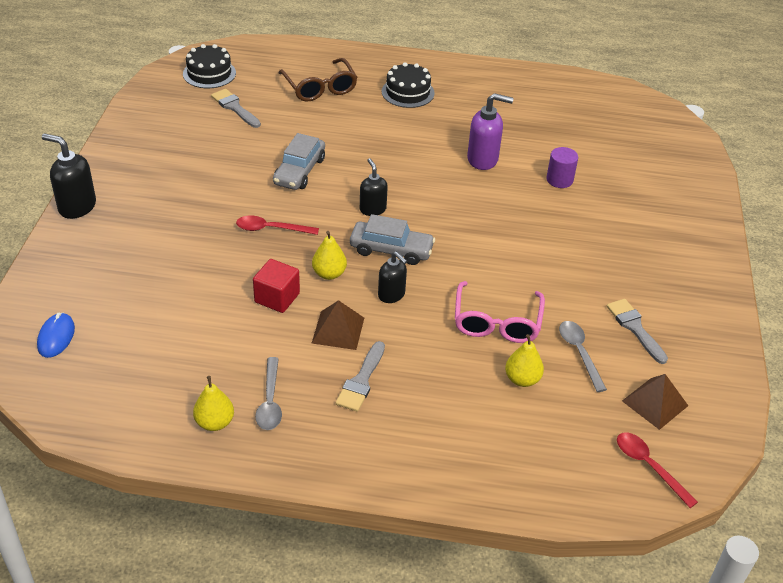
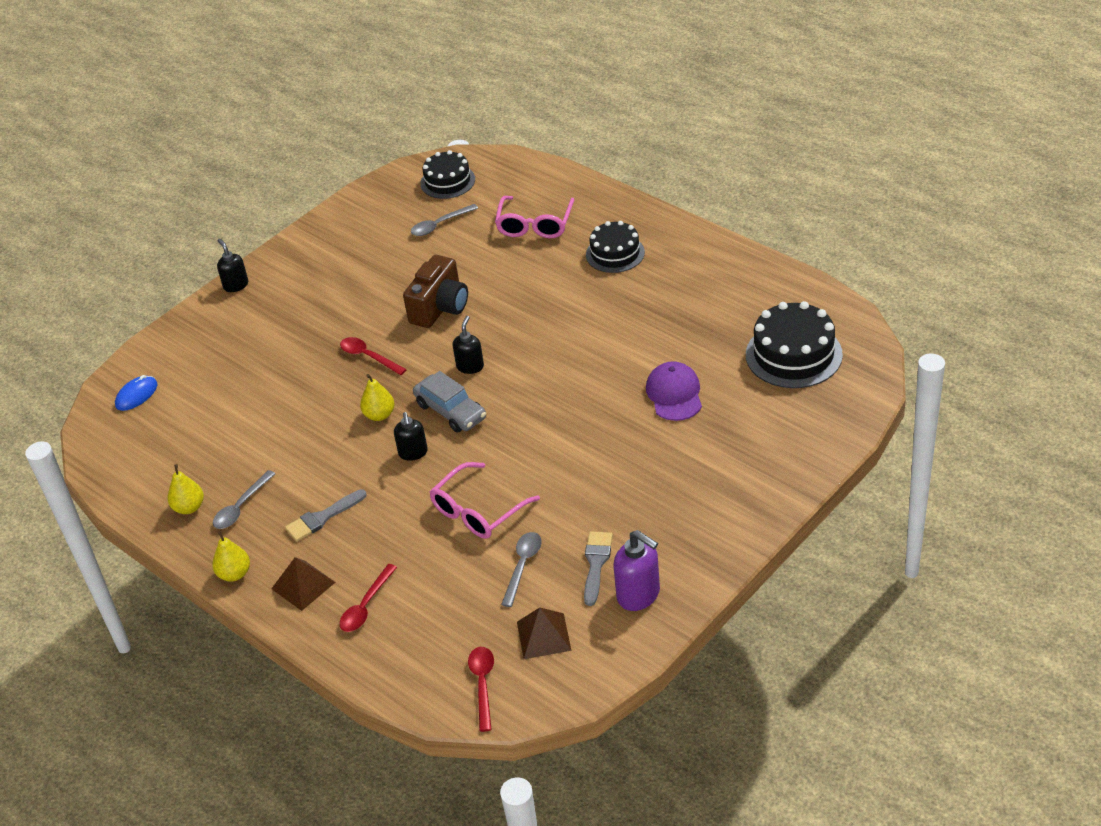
camera: 40 degrees right, 0 degrees up
black soap dispenser [42,133,96,219] -> black soap dispenser [217,239,248,292], size x0.66
grey brush [211,89,261,128] -> grey spoon [411,204,478,236]
red cube [253,259,300,313] -> none
grey car [273,133,325,190] -> brown camera [403,255,468,328]
brown glasses [278,58,357,102] -> pink glasses [495,196,575,238]
brown pyramid [312,300,364,350] -> brown pyramid moved to [271,557,336,611]
purple soap dispenser [467,93,514,170] -> purple soap dispenser moved to [613,530,660,611]
yellow pear [505,334,544,387] -> yellow pear moved to [212,531,250,581]
purple cylinder [546,147,578,188] -> purple cap [646,361,702,421]
none -> red spoon [340,564,397,632]
none -> black cake [746,301,843,388]

